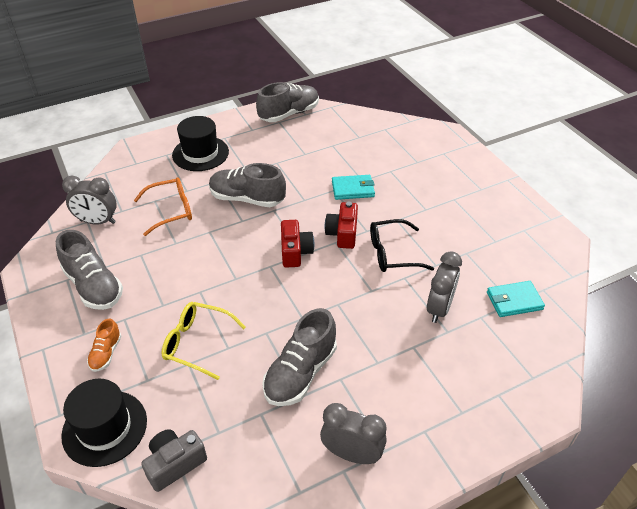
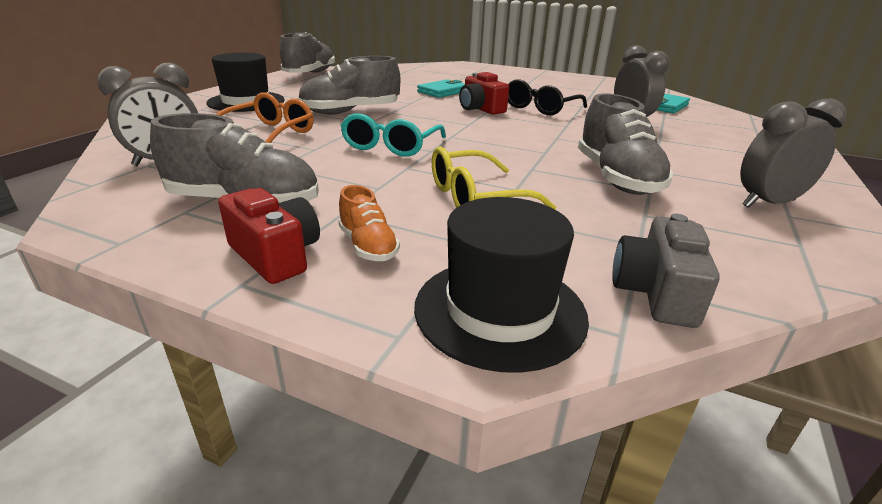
camera: 40 degrees left, 15 degrees down
red camera [281,220,314,268] -> red camera moved to [218,188,320,284]
none -> turquoise glasses [340,114,446,157]

